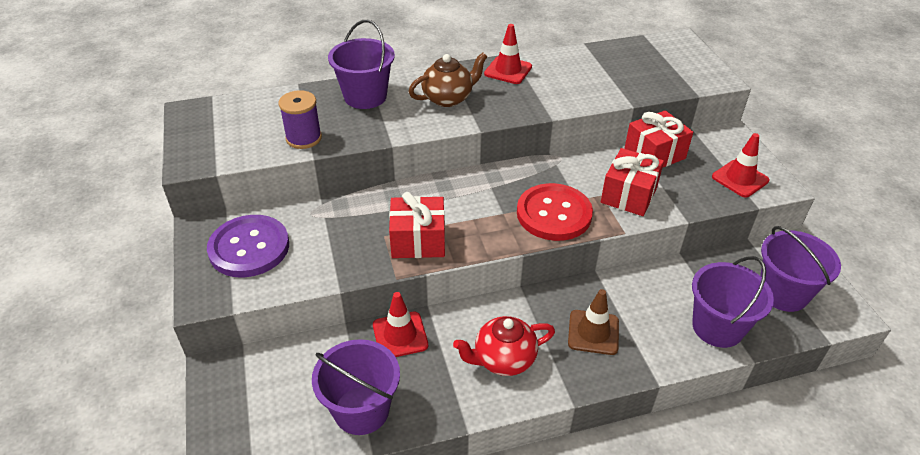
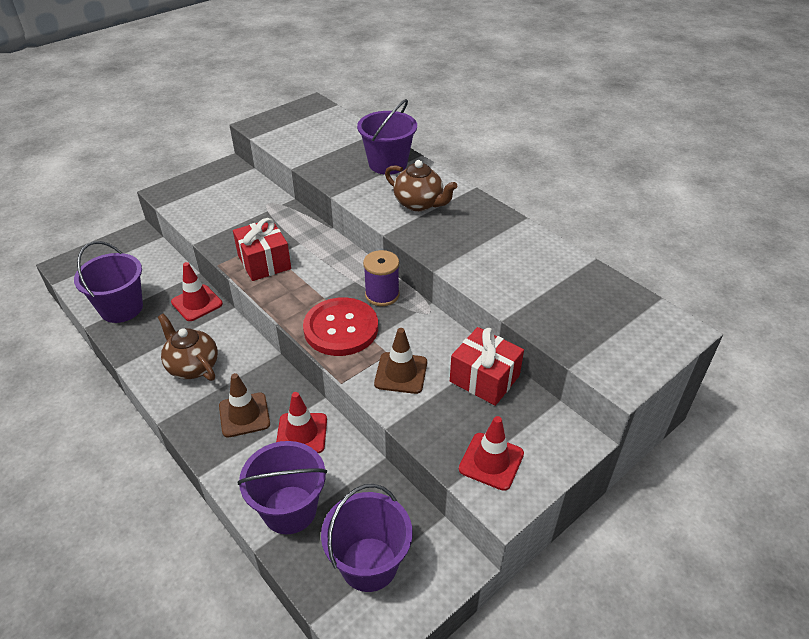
camera: 65 degrees right, 0 degrees up
purple button [207,215,289,278] -> none
purple spool [279,90,322,149] -> purple spool moved to [363,250,400,306]
red teapot [453,316,555,376] -> brown teapot [158,314,218,381]
red traffic cone [484,24,532,84] -> red traffic cone moved to [276,392,327,453]
red gift [601,148,664,216] -> brown traffic cone [374,328,427,394]

